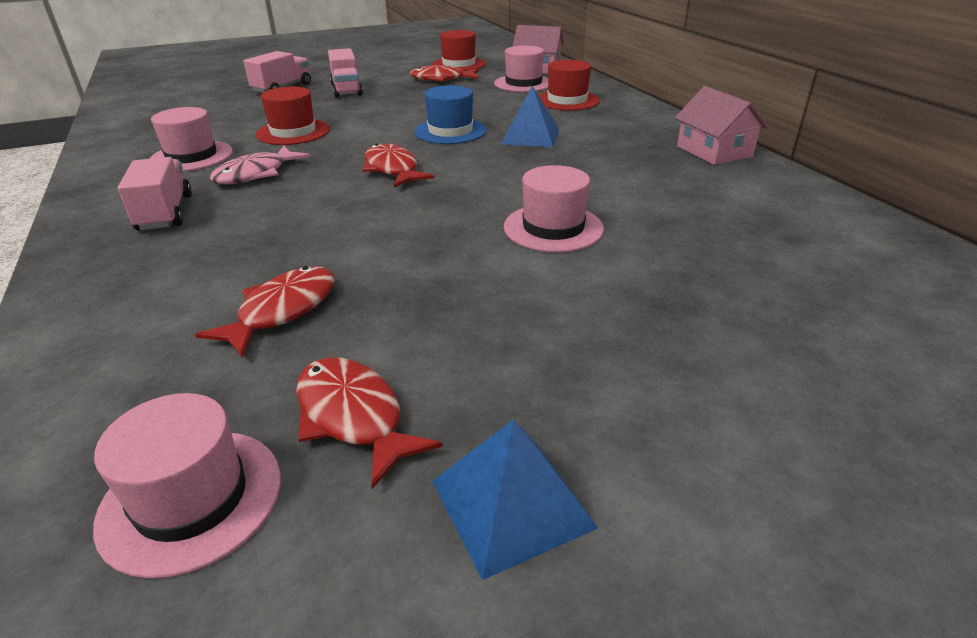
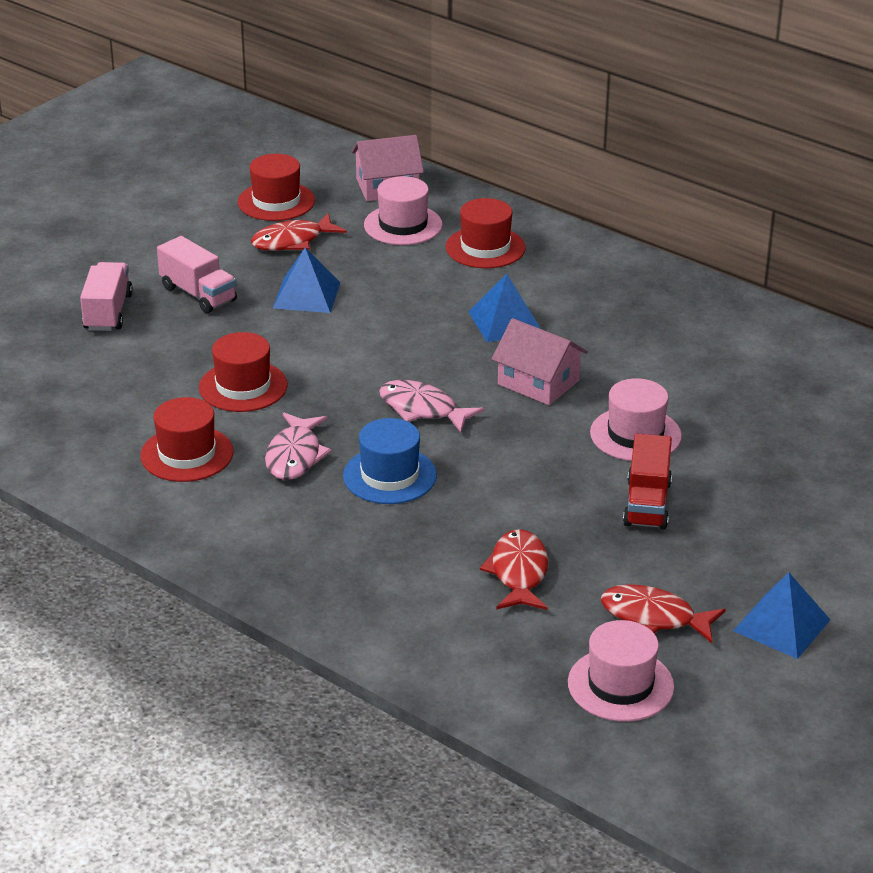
camera: 30 degrees left, 0 degrees up
pink truck [118,157,192,231] -> none
pink hat [150,107,233,172] -> red hat [140,397,234,482]
red fish [362,143,435,187] -> pink fish [379,380,484,433]
blue hat [414,85,487,144] -> blue hat moved to [343,418,437,504]
pink house [675,86,768,165] -> pink house moved to [492,318,588,405]
none -> blue pyramid [273,248,340,313]
none -> red truck [623,434,672,530]

